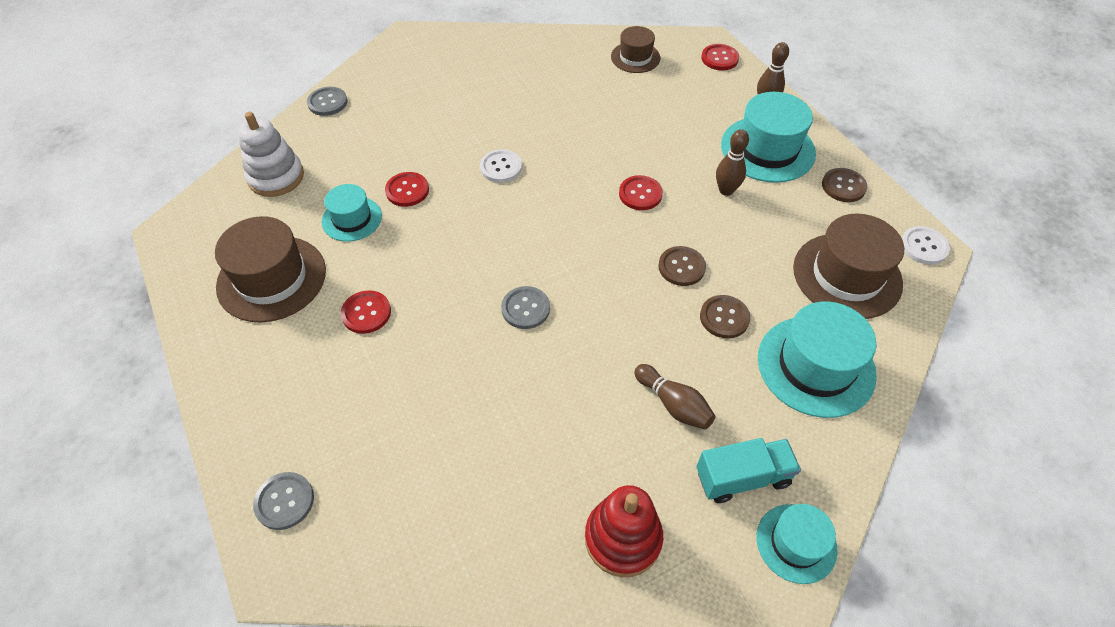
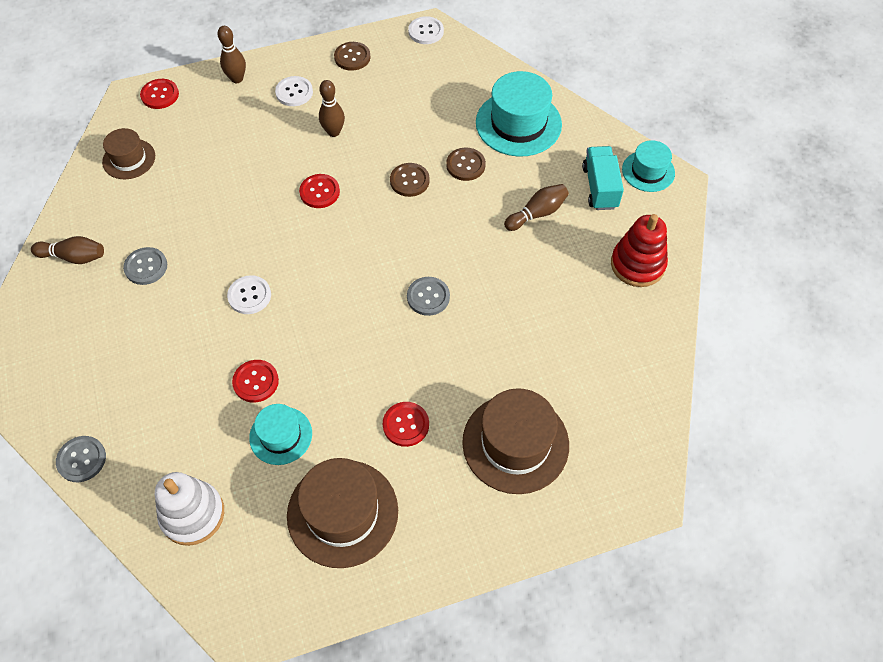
camera: 80 degrees left, 5 degrees up
grey button [253,472,314,530] -> grey button moved to [123,247,167,285]
turquoise hat [721,92,816,183] -> white button [275,76,313,106]
brown hat [793,213,904,319] -> brown hat moved to [462,388,569,494]
none -> brown bowling pin [31,236,104,264]

